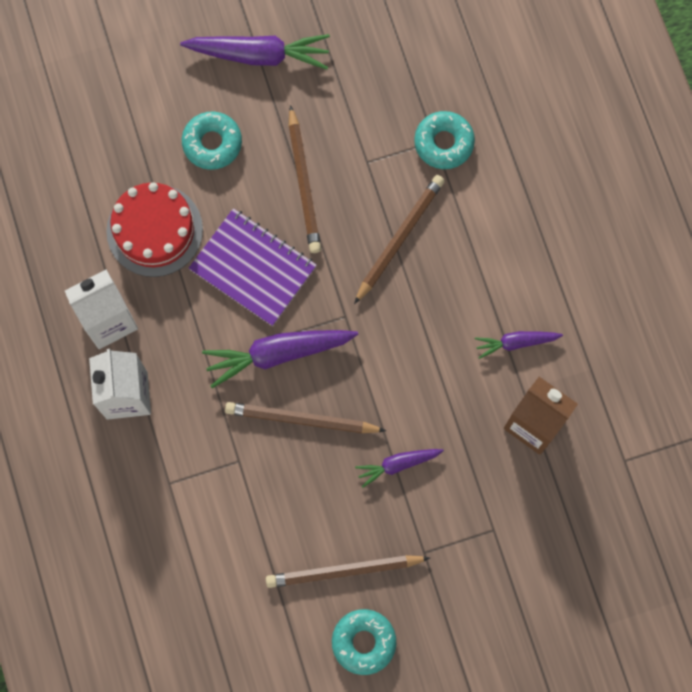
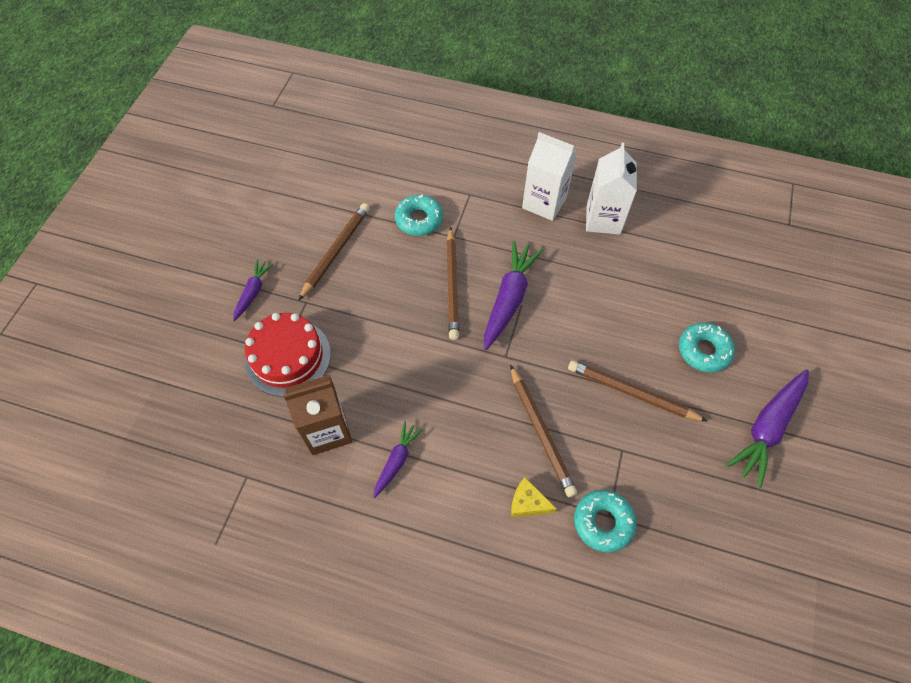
camera: 125 degrees right, 15 degrees down
red cake [106,182,203,277] -> red cake moved to [245,313,331,397]
purple notebook [189,208,317,326] -> none
brown pencil [225,402,386,433] -> brown pencil turned 135 degrees clockwise [446,227,459,340]
turquoise donut [332,609,396,675] -> turquoise donut moved to [395,194,443,236]
purple carrot [355,449,444,488] -> purple carrot moved to [233,259,273,321]
none -> yellow cheese [511,477,557,517]

